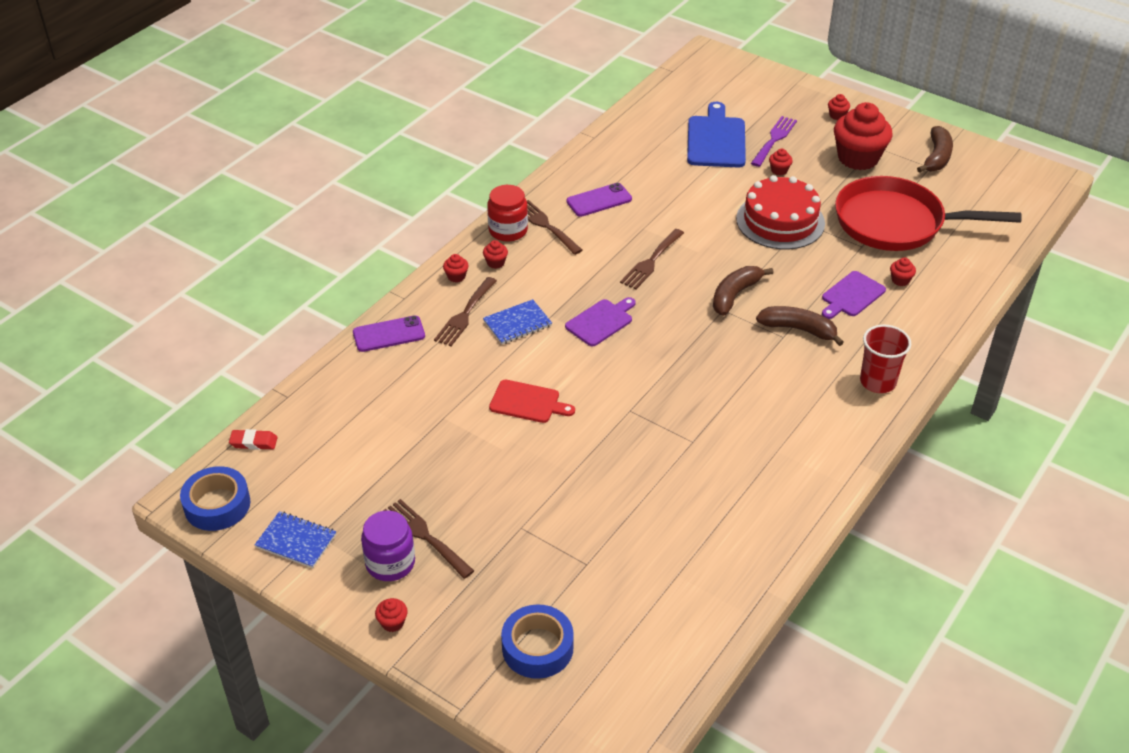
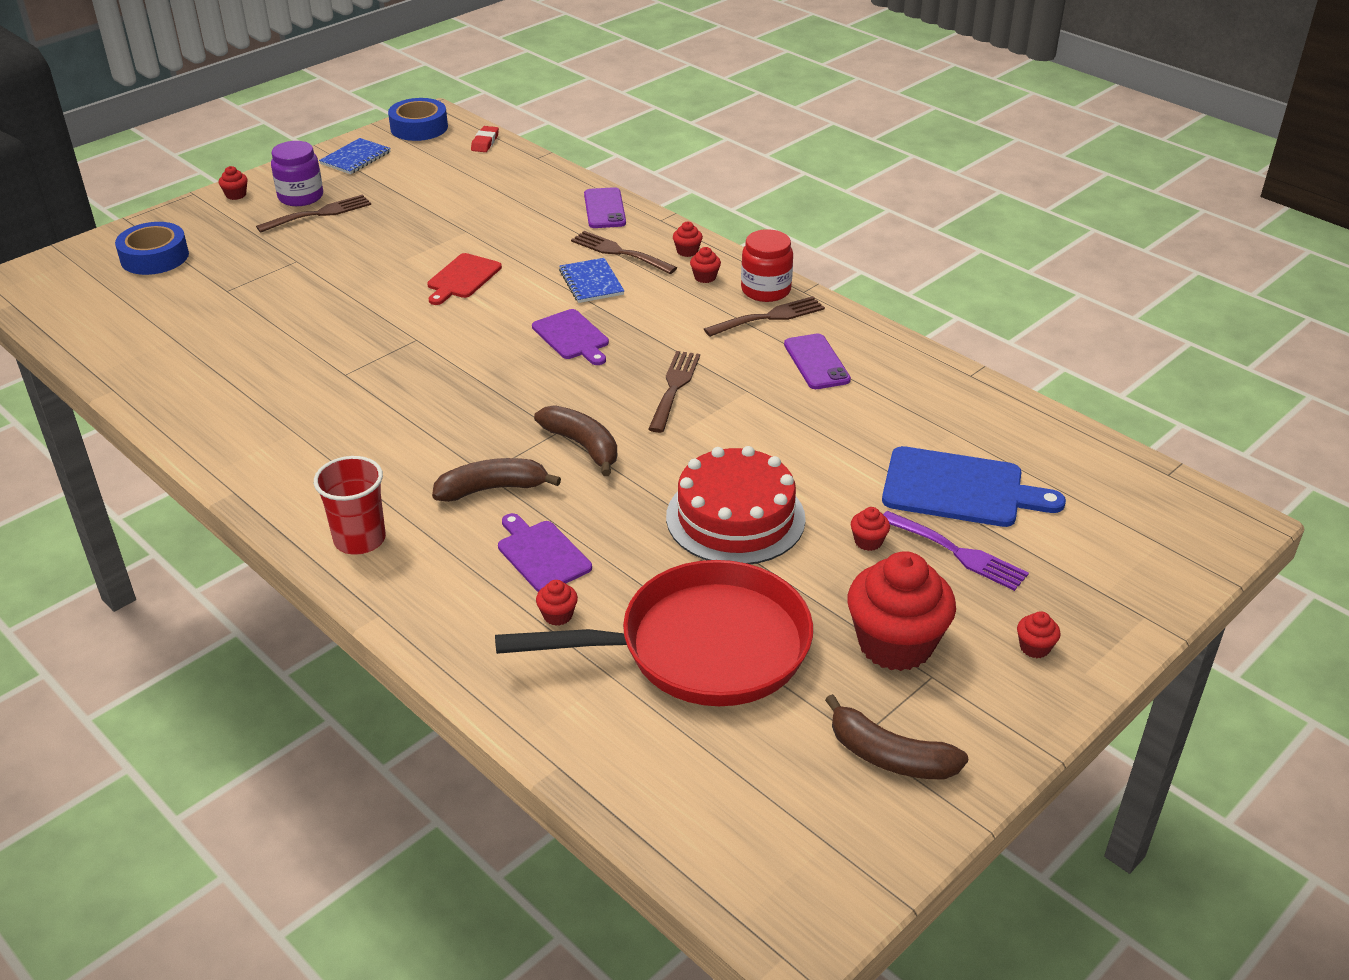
camera: 100 degrees right, 5 degrees down
brown fork [620,229,684,289] -> brown fork turned 60 degrees clockwise [648,351,700,433]
brown banana [756,306,844,346] -> brown banana turned 135 degrees counterclockwise [432,458,561,502]
red pan [835,176,1022,251] -> red pan turned 60 degrees clockwise [495,560,813,706]

